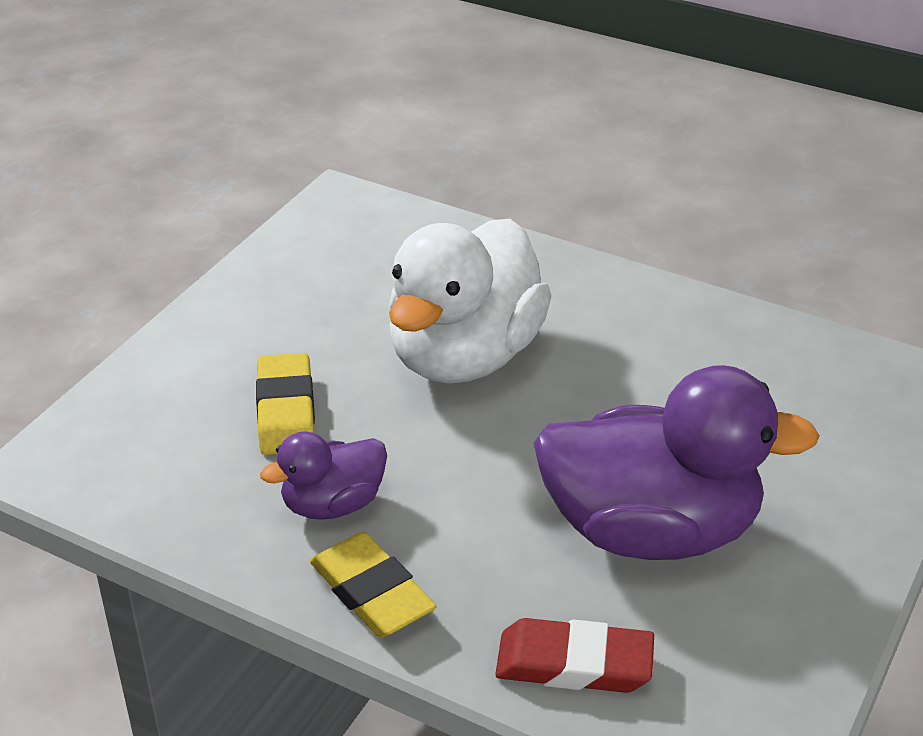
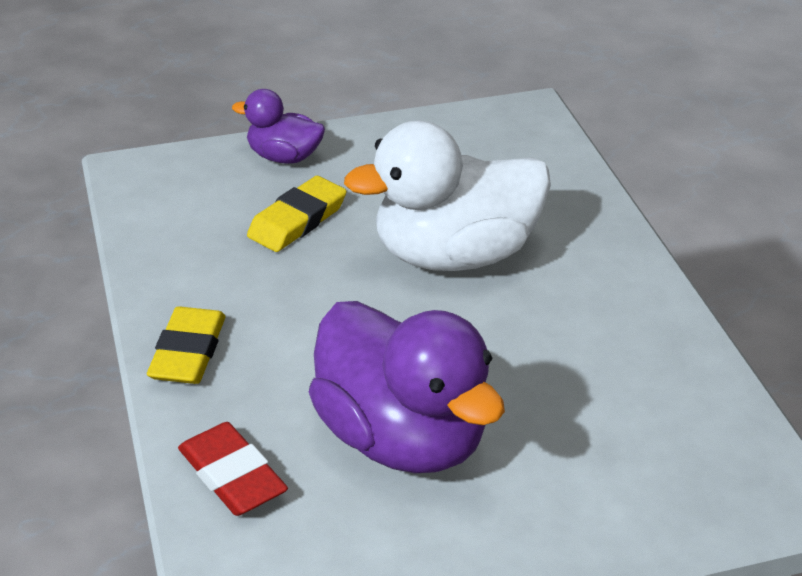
camera: 45 degrees right, 0 degrees up
purple duck [260,431,387,520] -> purple duck moved to [232,89,325,164]

